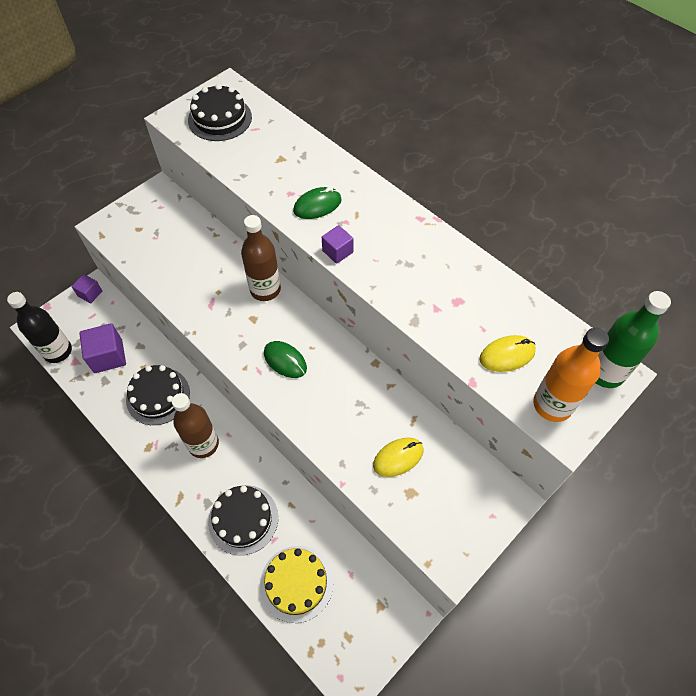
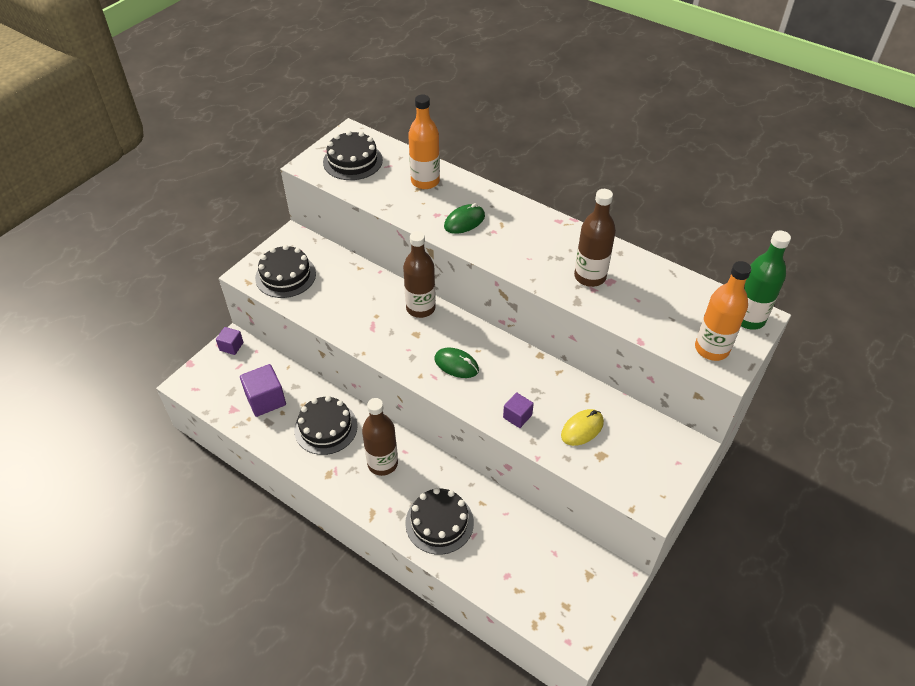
camera: 10 degrees left, 10 degrees down
black bottle [7,292,72,363] -> none
yellow cake [260,546,333,623] -> none
purple cube [322,225,354,264] -> purple cube moved to [503,392,534,428]
yellow mouse [480,335,536,372] -> none
none -> black cake [255,245,316,298]
none -> orange bottle [408,95,440,189]
none -> brown bottle [574,189,616,287]

